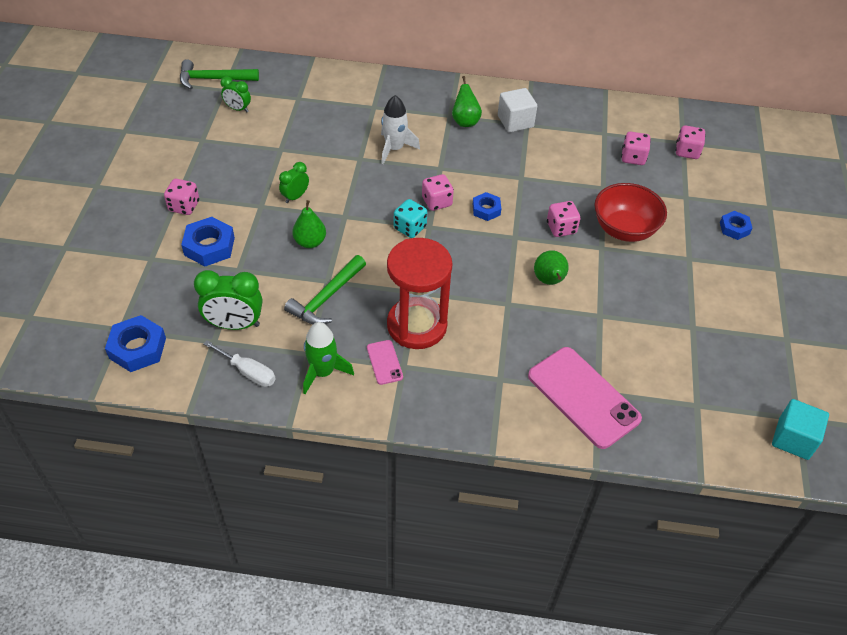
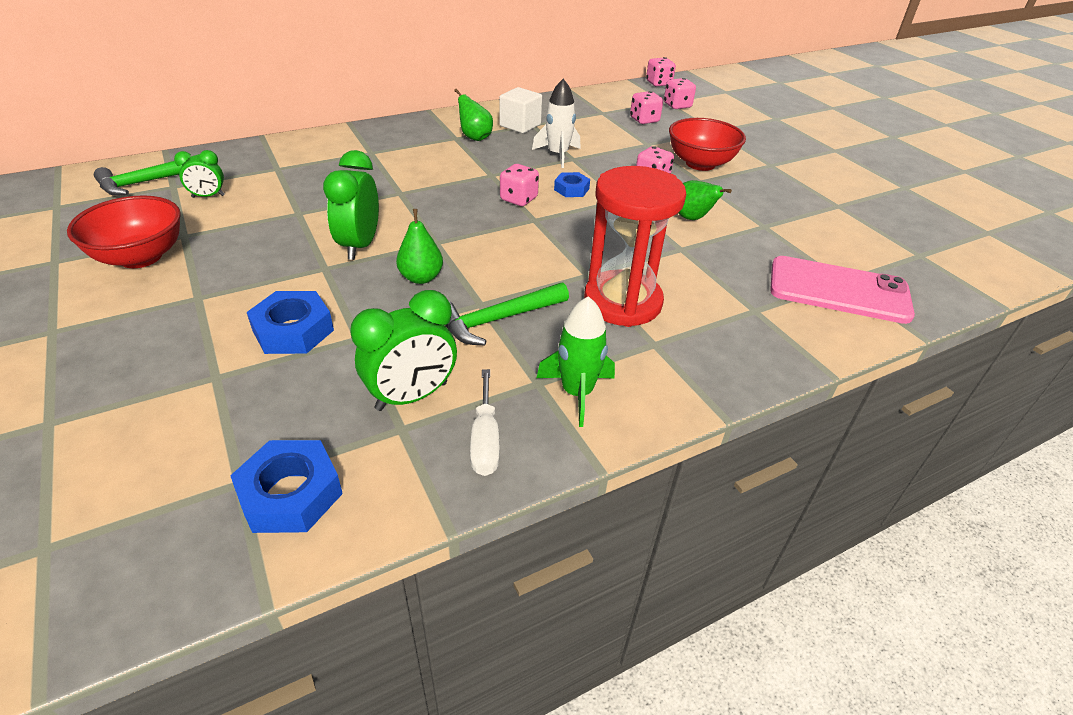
camera: 35 degrees left, 10 degrees down
pink dice [164,179,199,215] -> pink dice moved to [646,57,676,87]
white screwdriver [203,340,276,387] -> white screwdriver turned 90 degrees clockwise [470,369,500,476]
green clock [279,162,309,203] -> green clock [323,150,379,260], size x1.73
green hammer [284,255,366,325] -> green hammer turned 60 degrees clockwise [445,282,569,345]
pink phone [367,340,403,385] -> none
white rocket [381,95,420,164] -> white rocket moved to [532,79,580,168]
turquoise dice [394,199,427,238] -> none
blue nut [720,211,753,240] -> none
turquoise cube [772,399,829,460] -> none
none -> red bowl [67,195,181,268]

